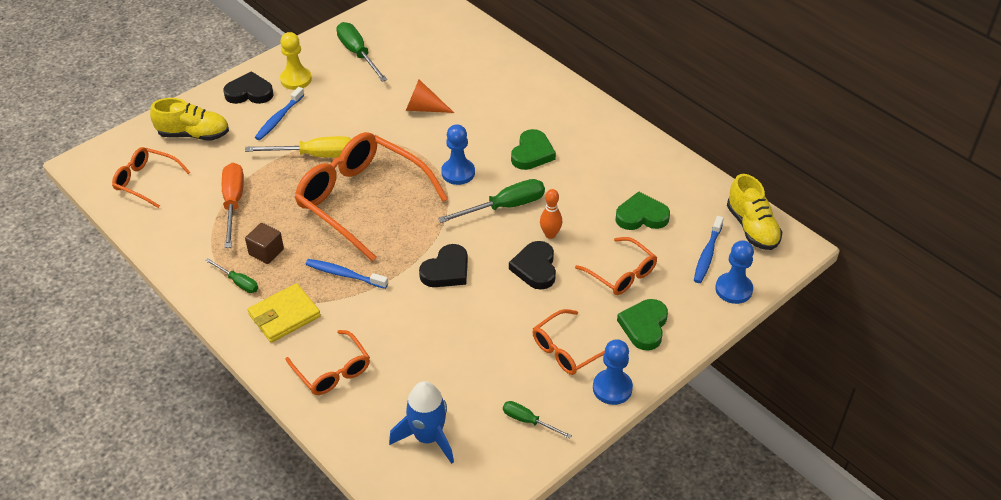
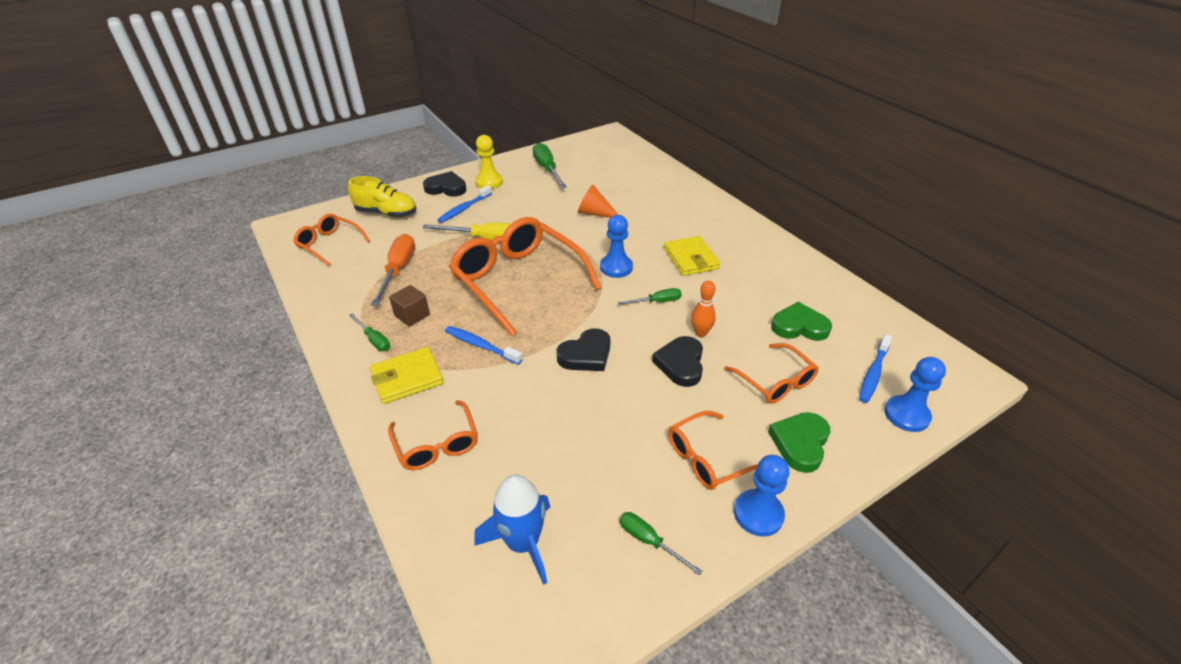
camera: 10 degrees right, 5 degrees down
green screwdriver [438,179,545,223] -> green screwdriver [618,288,682,305], size x0.57
green heart [511,129,556,170] -> yellow wallet [664,236,721,276]
yellow shoe [727,174,782,250] -> none

